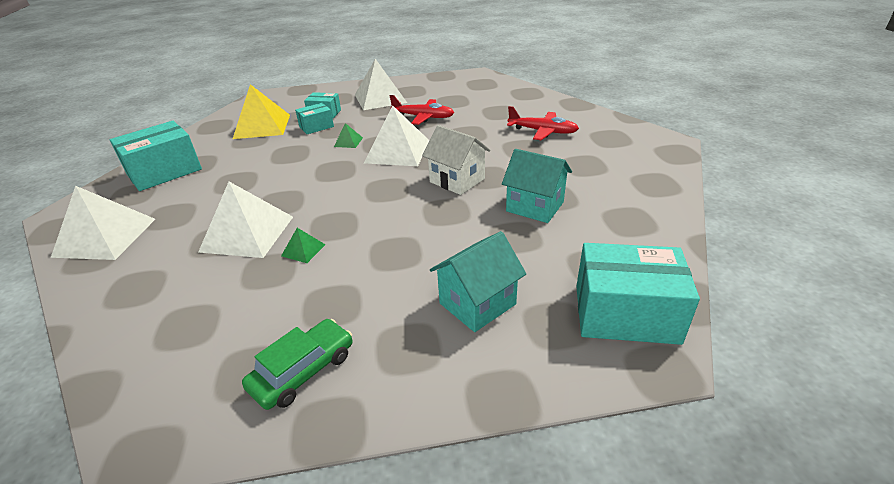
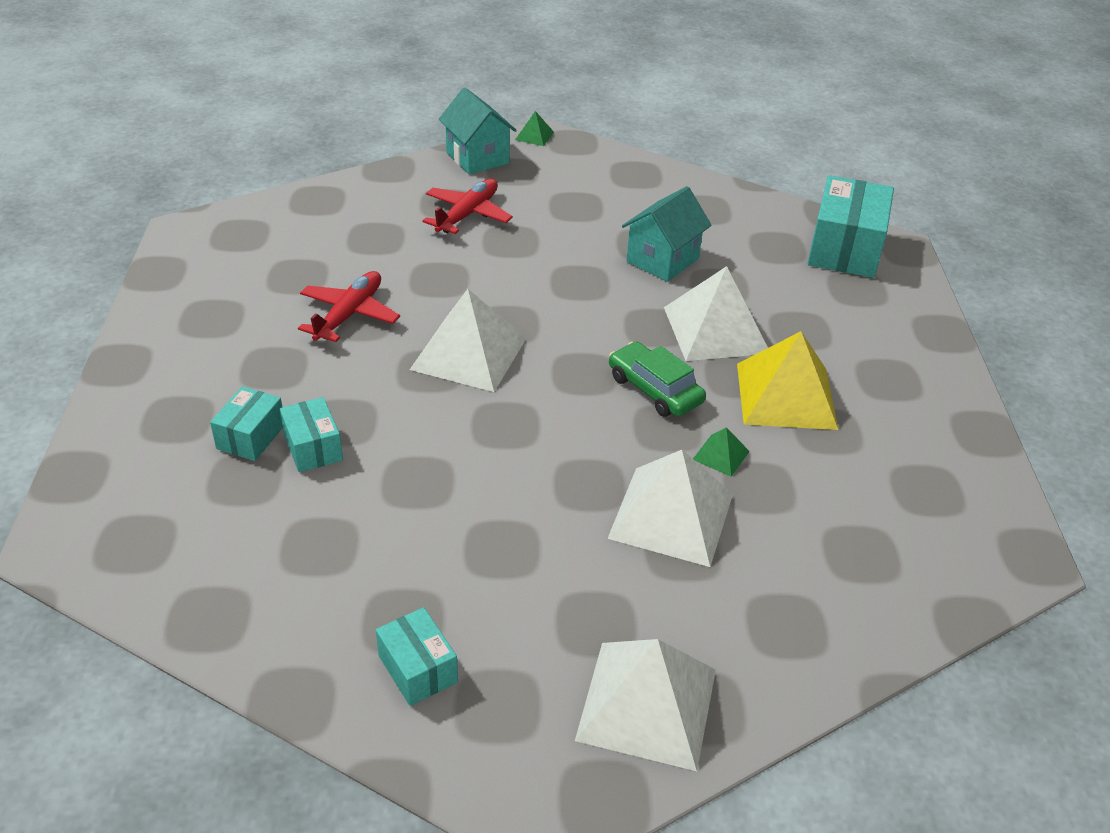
camera: 85 degrees left, 5 degrees up
turquoise box [110,121,202,191] -> turquoise box [376,607,458,706], size x0.55
yellow pyramid [233,84,290,139] -> yellow pyramid moved to [737,331,838,430]
green car [242,319,352,410] -> green car moved to [609,342,706,417]
green pyramid [334,123,363,148] -> green pyramid moved to [515,111,554,146]
white pyramid [355,59,407,110] -> white pyramid moved to [664,266,768,361]
white house [422,125,490,195] -> none
turquoise house [430,231,526,332] -> turquoise house moved to [439,88,517,174]

